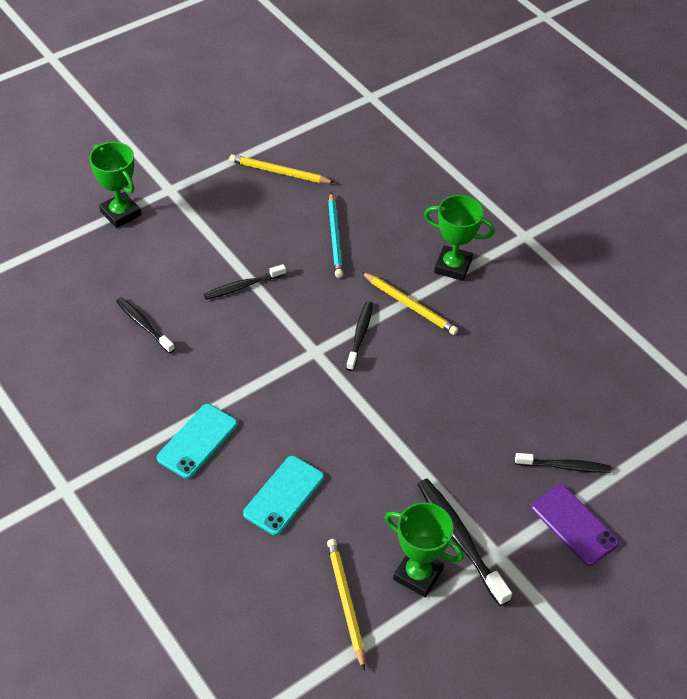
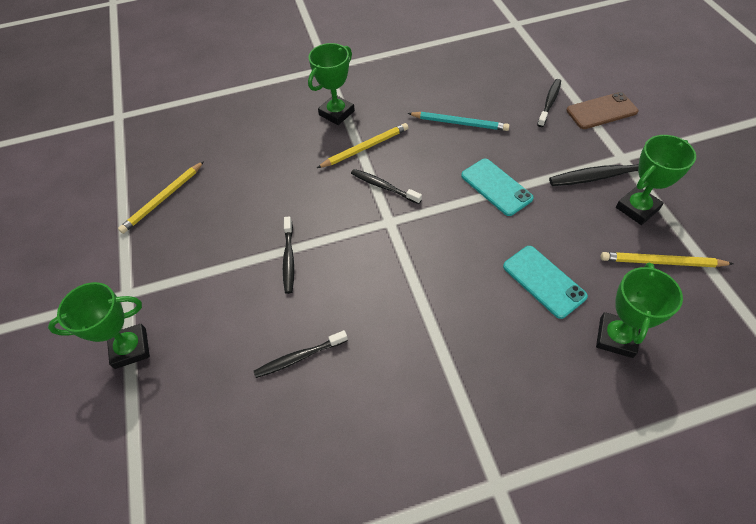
camera: 65 degrees left, 5 degrees up
turquoise phone [157,404,237,479] -> turquoise phone moved to [461,159,534,216]
turquoise pencil [328,193,343,278] -> turquoise pencil moved to [407,112,510,131]
purple phone [531,484,619,566] -> brown phone [566,92,638,129]
none -> green trophy [596,263,683,358]

